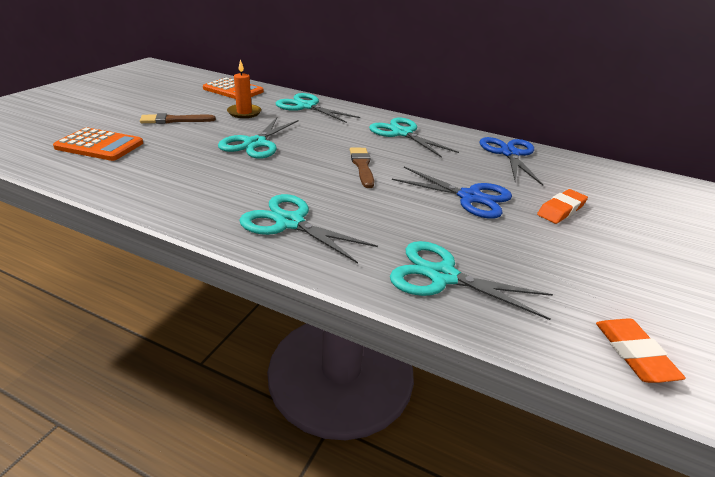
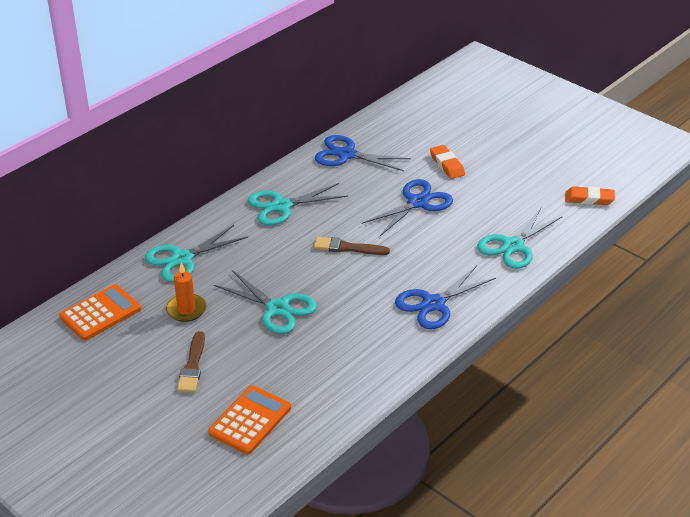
camera: 70 degrees left, 5 degrees up
turquoise scissors [239,194,378,264] -> blue scissors [395,266,496,329]

